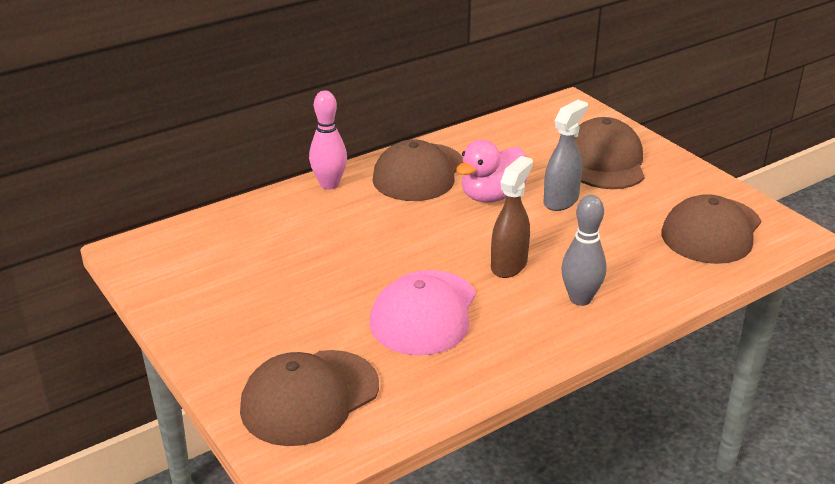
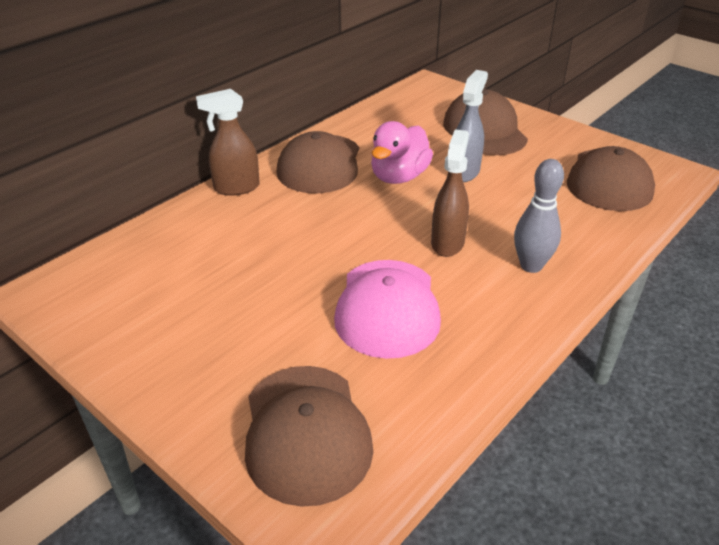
camera: 15 degrees left, 5 degrees up
brown cap [240,350,379,446] -> brown cap turned 45 degrees counterclockwise [245,366,373,507]
pink bowling pin [309,91,347,190] -> brown spray bottle [196,89,259,196]

